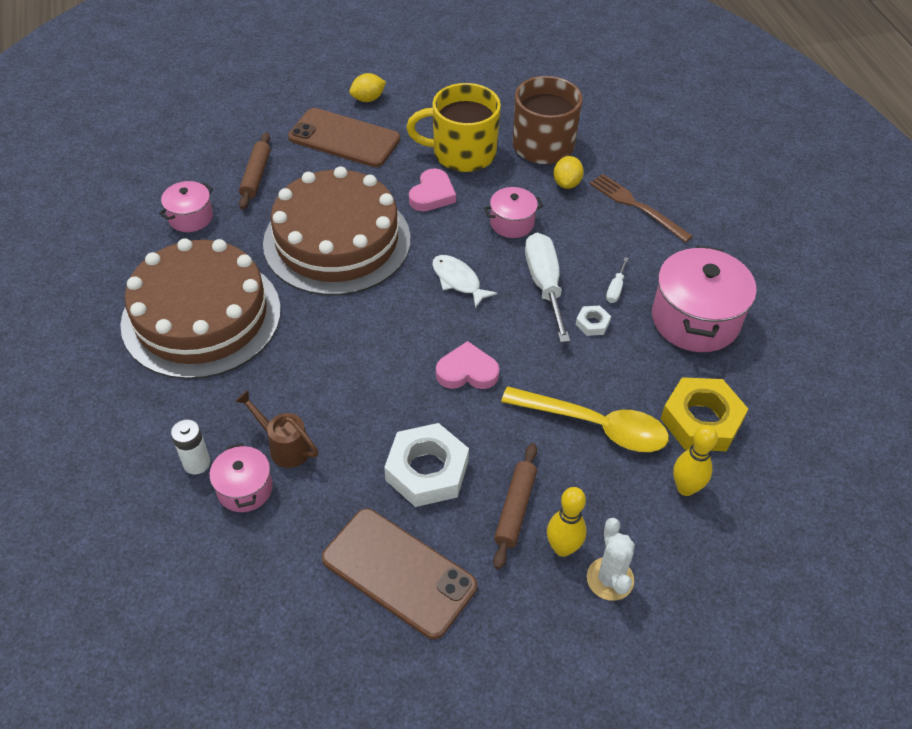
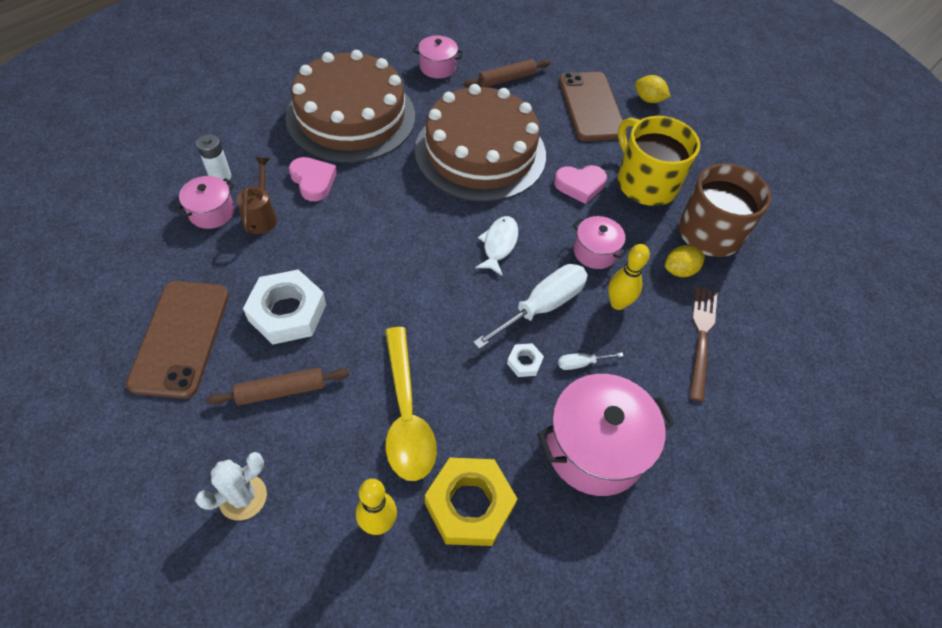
camera: 55 degrees right, 5 degrees up
pink heart [436,341,499,389] -> pink heart moved to [289,157,337,201]
yellow bowling pin [547,487,587,557] -> yellow bowling pin moved to [608,244,650,310]

